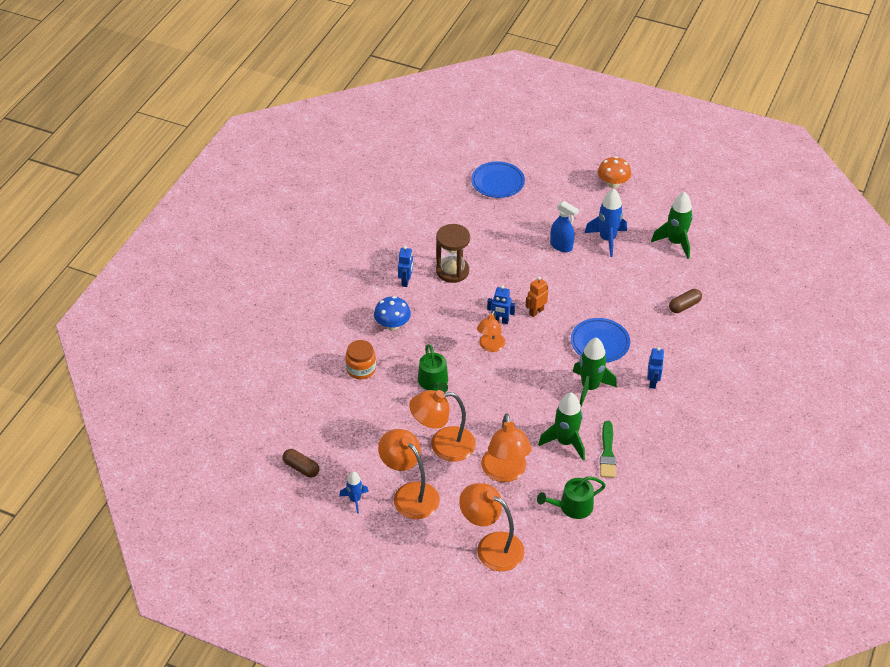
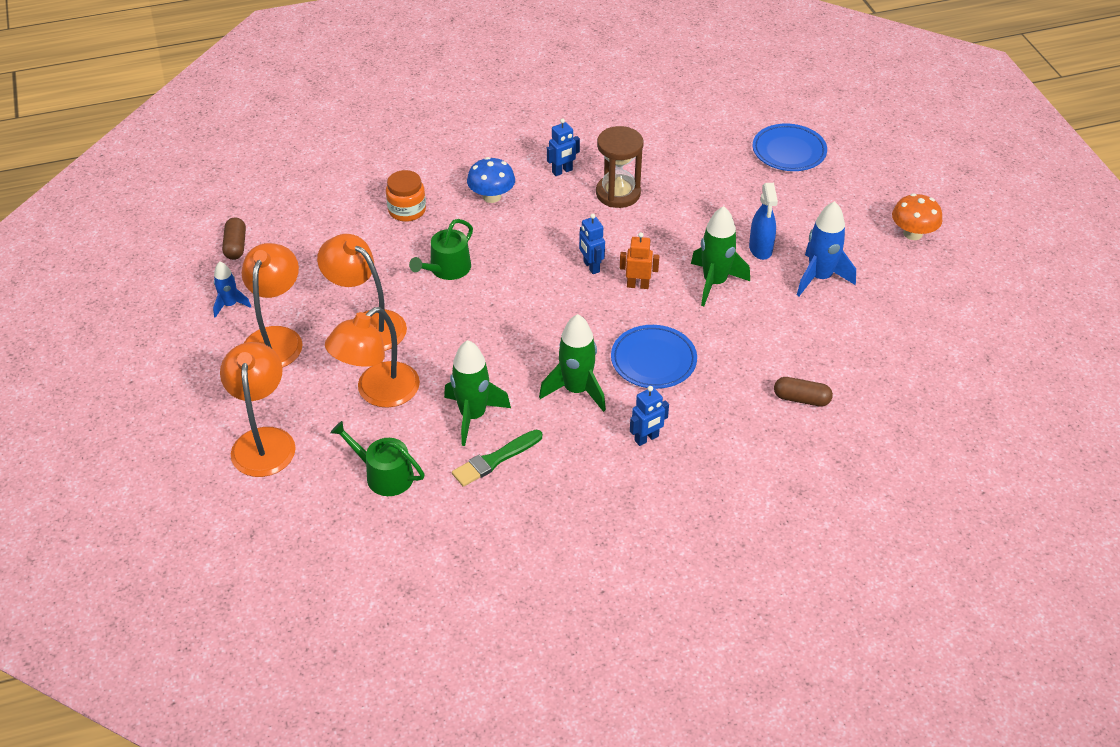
camera: 50 degrees right, 0 degrees up
orange lamp [477,310,506,352] -> none
green rocket [651,192,693,259] -> green rocket moved to [691,206,750,306]

